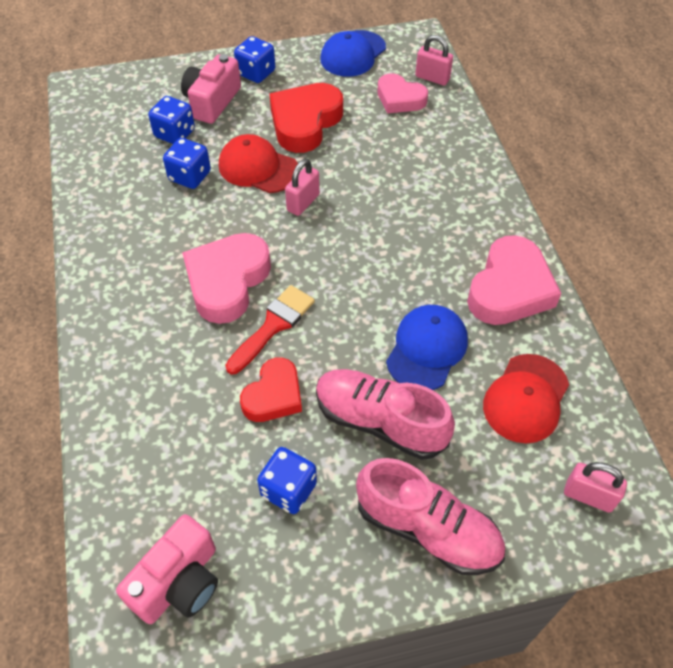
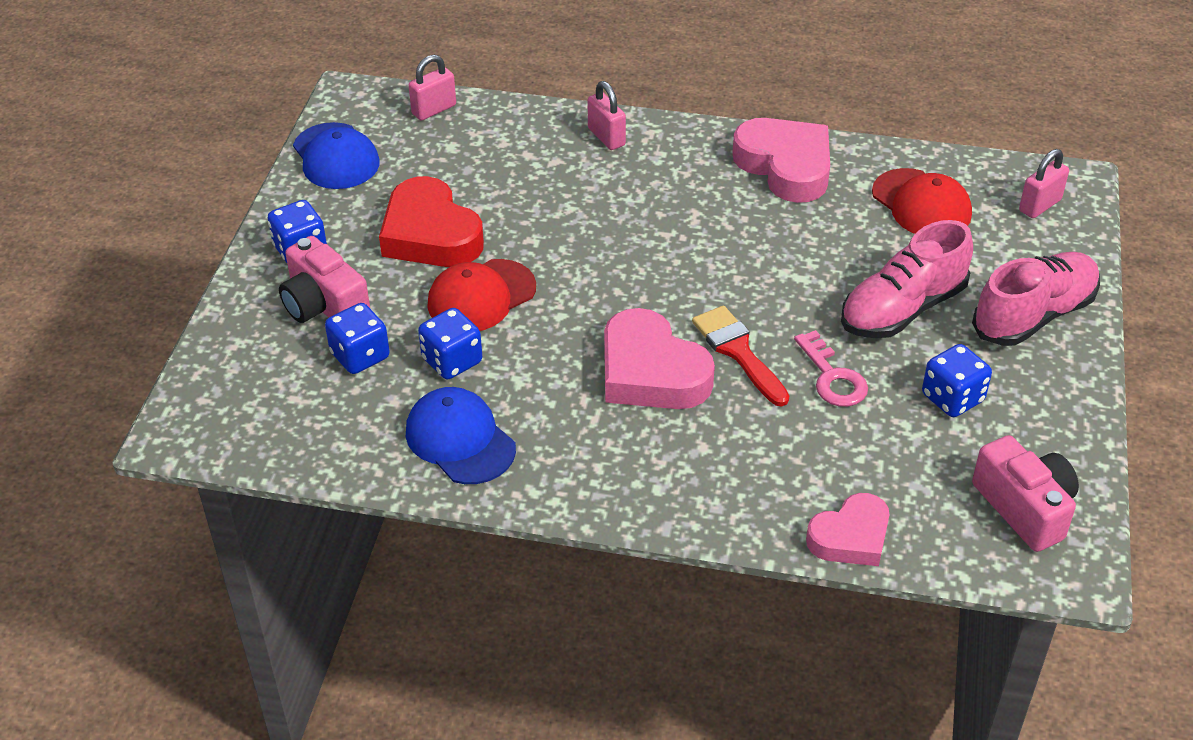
camera: 65 degrees left, 10 degrees down
red heart [240,358,302,422] -> pink key [794,330,868,407]
pink padlock [285,159,320,216] -> pink padlock moved to [587,81,626,150]
pink heart [377,73,428,113] -> pink heart moved to [806,493,889,566]
blue cap [386,305,468,390] -> blue cap moved to [406,387,516,484]

